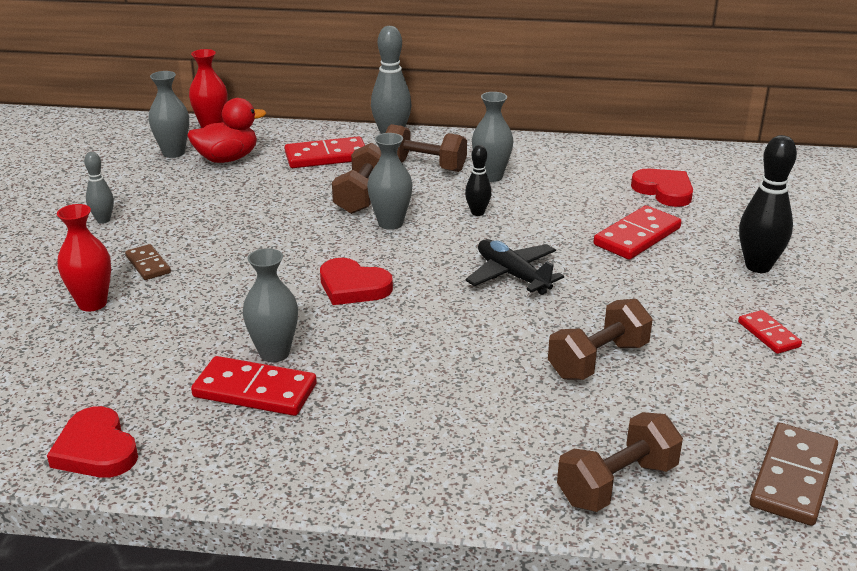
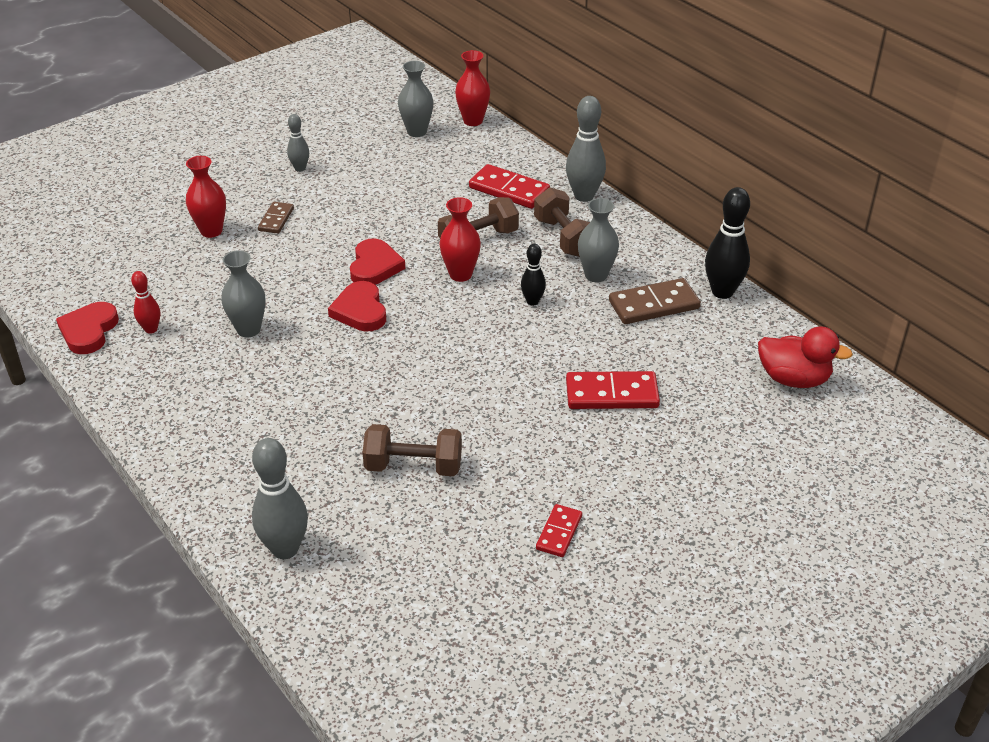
camera: 45 degrees right, 10 degrees up
red duck [187,98,266,163] -> red duck moved to [758,326,853,388]
red domino [191,356,317,416] -> none
grey vase [367,133,412,230] -> red vase [439,197,481,282]
black plane [465,239,564,295] -> none
brown dumbbell [557,412,683,512] -> grey bowling pin [252,438,308,559]
red heart [631,169,693,207] -> red heart moved to [350,239,406,285]
black bowling pin [739,135,797,273] -> black bowling pin moved to [705,187,750,299]
brown domino [750,423,838,526] -> brown domino moved to [609,278,701,324]
none -> red bowling pin [131,271,160,334]

